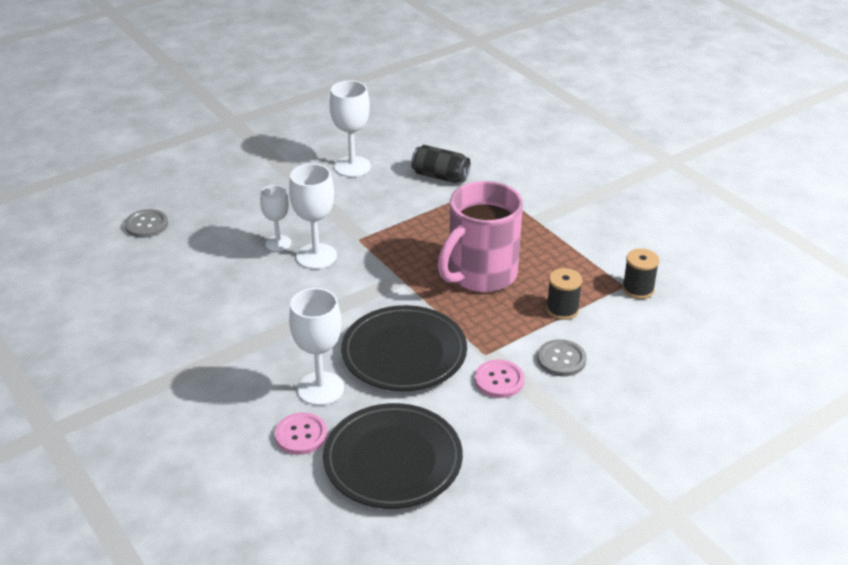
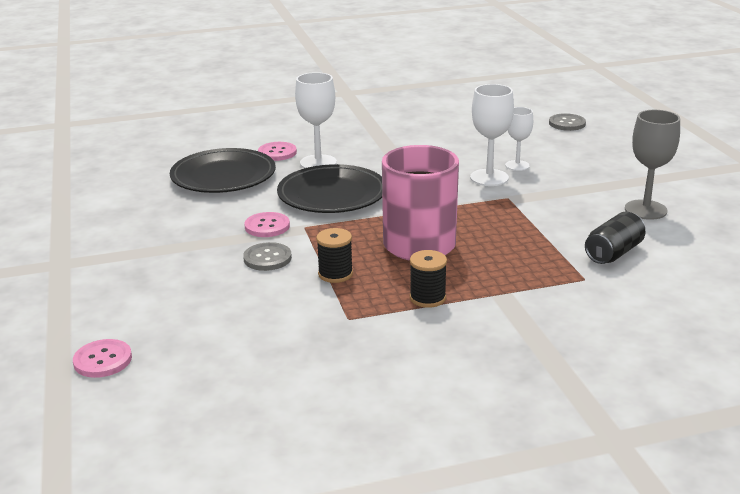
camera: 110 degrees right, 10 degrees down
white goblet [330,80,371,177] -> grey goblet [625,110,680,220]
black spool [622,248,659,299] -> black spool moved to [410,250,447,308]
none -> pink button [73,339,132,378]

